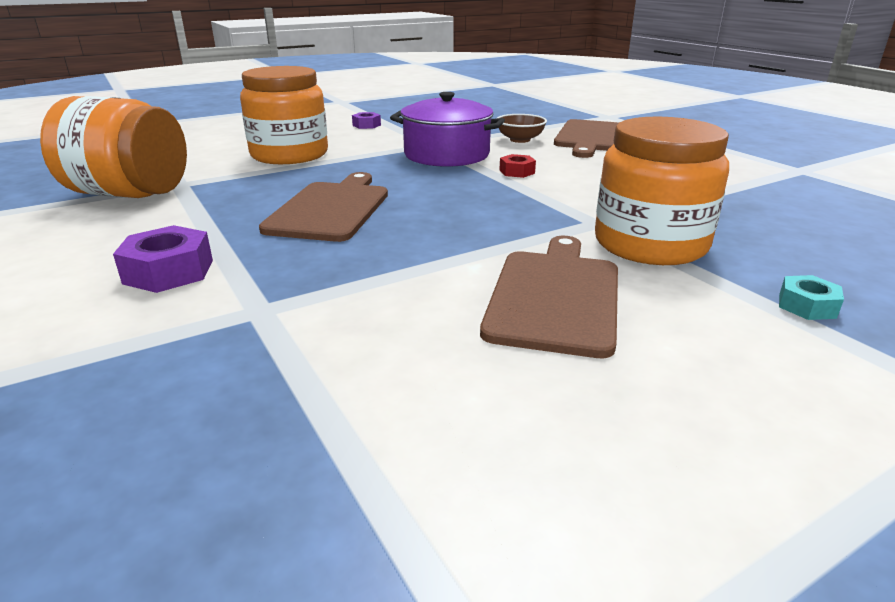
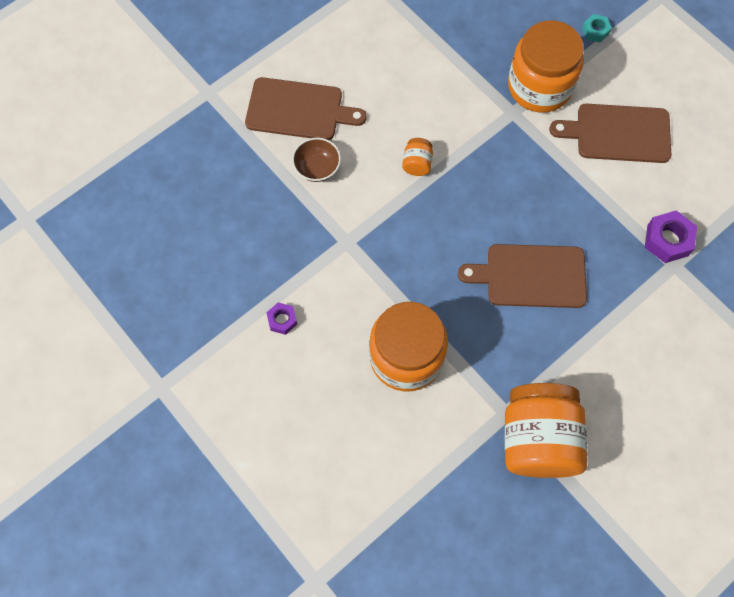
camera: 100 degrees left, 40 degrees up
purple nut [113,225,213,293] -> purple nut moved to [645,210,697,263]
purple pot [390,92,505,167] -> none
red nut [499,154,536,178] -> orange jar [402,138,433,176]

